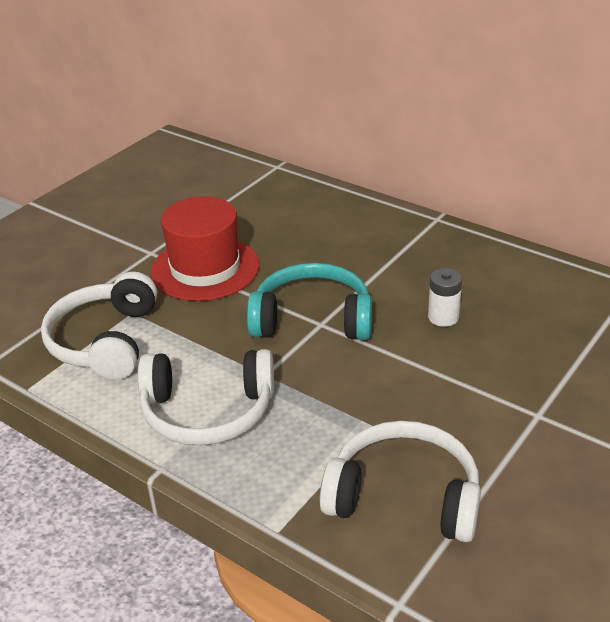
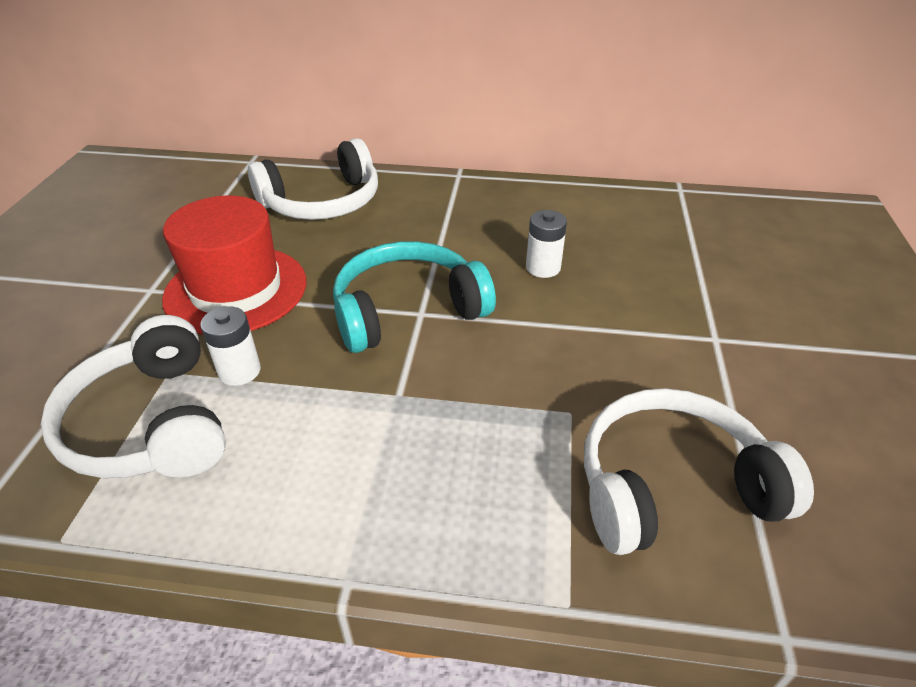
camera: 30 degrees left, 5 degrees up
white headphones [138,349,274,445] -> white headphones moved to [248,138,378,220]
none -> white battery [200,306,261,386]

